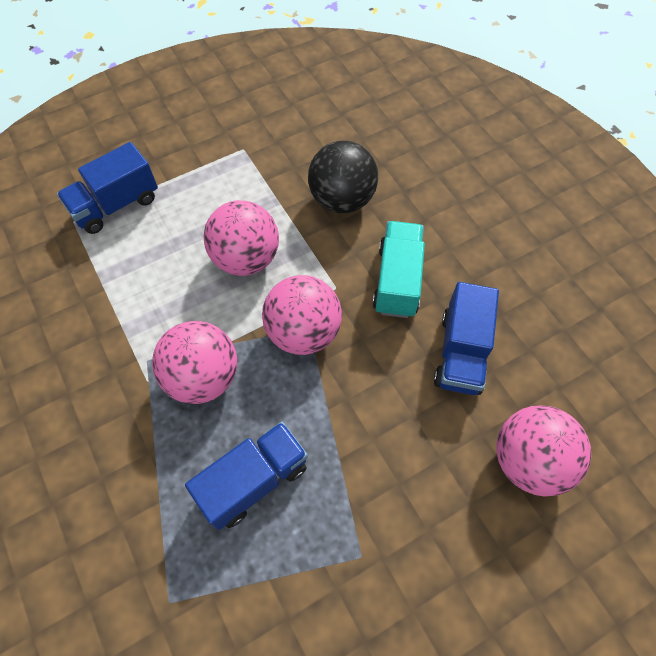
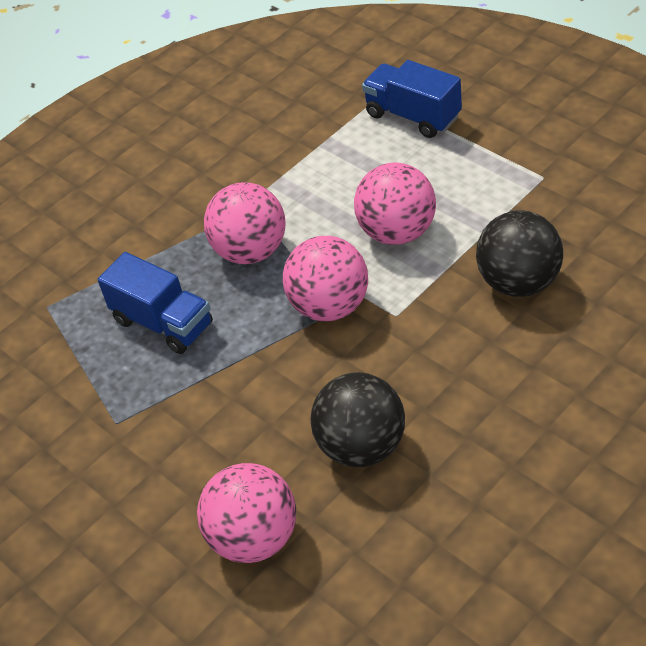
camera: 80 degrees right, 15 degrees down
turquoise truck [372,221,425,318] -> none
blue truck [434,282,499,395] -> black ball [310,372,405,467]

